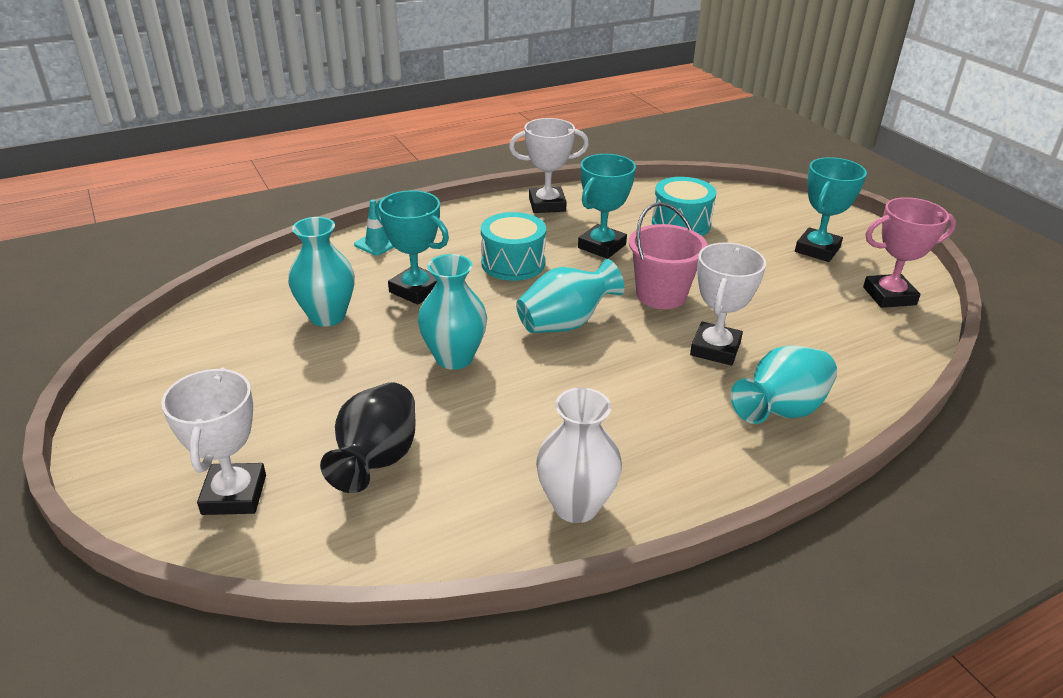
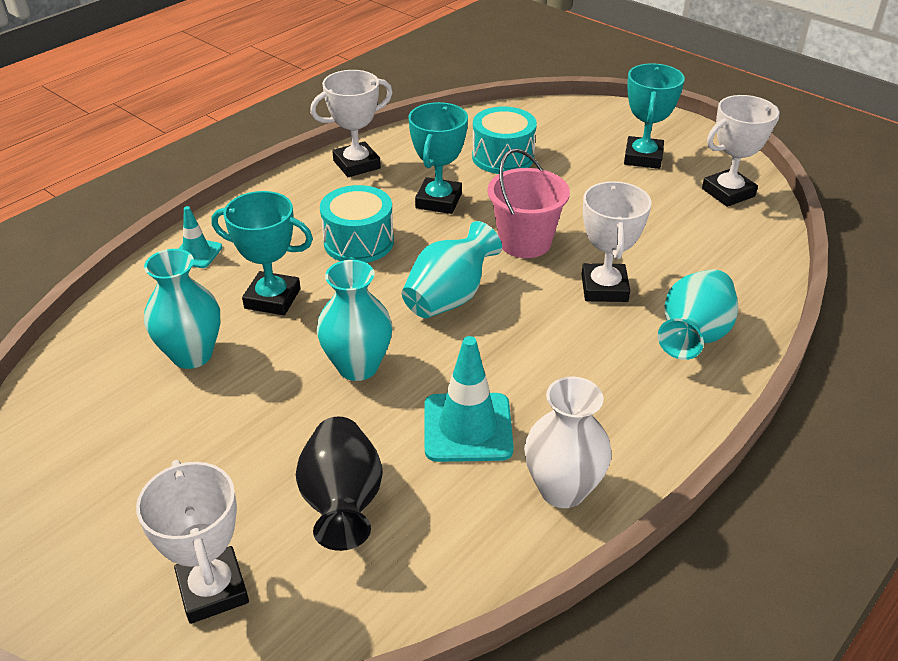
camera: 20 degrees left, 5 degrees up
pink trophy [863,197,956,308] -> white trophy [702,95,780,207]
none -> turquoise traffic cone [425,336,514,462]

